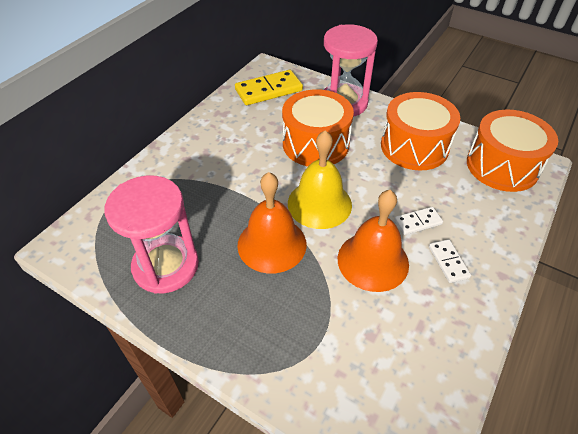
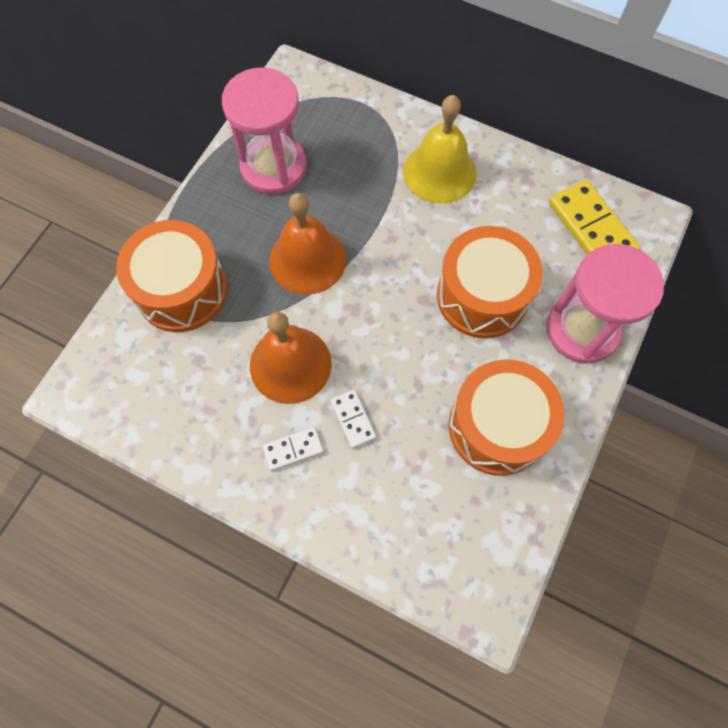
camera: 85 degrees right, 20 degrees up
yellow bell [288,130,352,229] -> yellow bell moved to [403,95,477,204]
orange drum [467,110,558,192] -> orange drum moved to [116,220,228,332]

